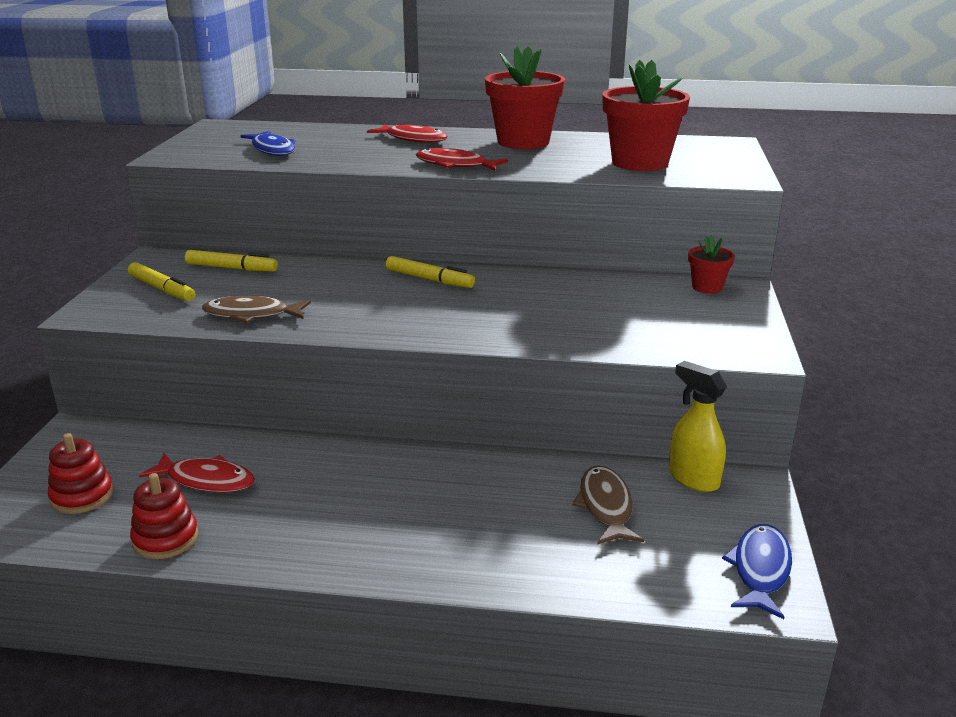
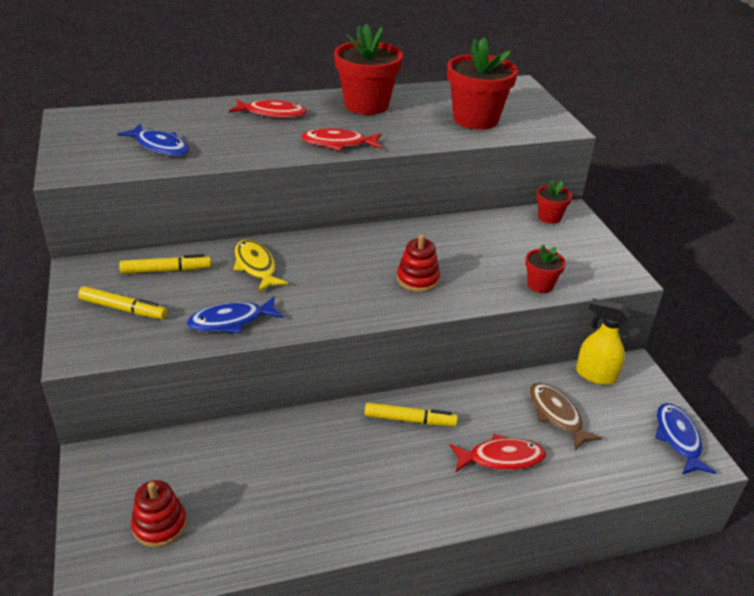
camera: 25 degrees left, 10 degrees up
red stacking toy [130,473,198,559] -> red stacking toy moved to [397,235,440,292]
red fish [139,452,255,492] -> red fish moved to [450,434,546,472]
brown fish [202,295,311,323] -> blue fish [187,296,284,334]
yellow marker [386,256,475,288] -> yellow marker moved to [364,403,458,426]
none -> yellow fish [233,240,288,292]
none -> red flower pot [525,245,566,293]

